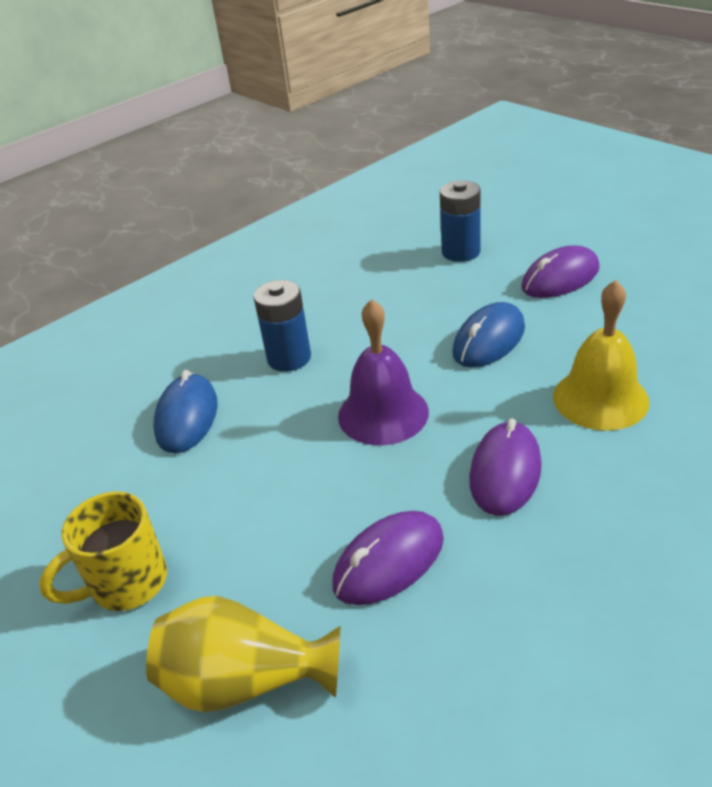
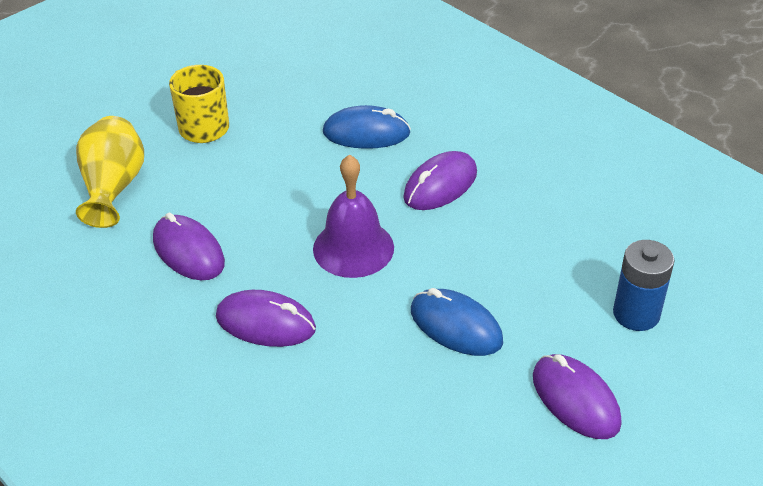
camera: 85 degrees right, 5 degrees up
blue battery [254,280,311,372] -> purple mouse [403,151,477,210]
yellow bell [553,280,650,431] -> none

